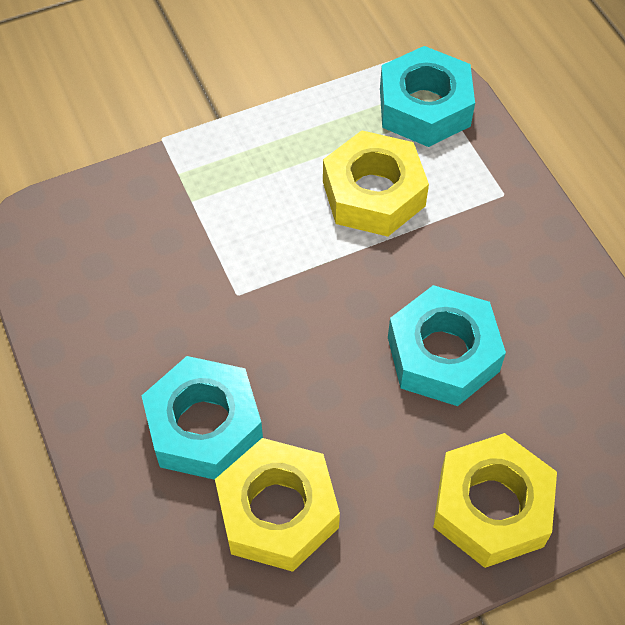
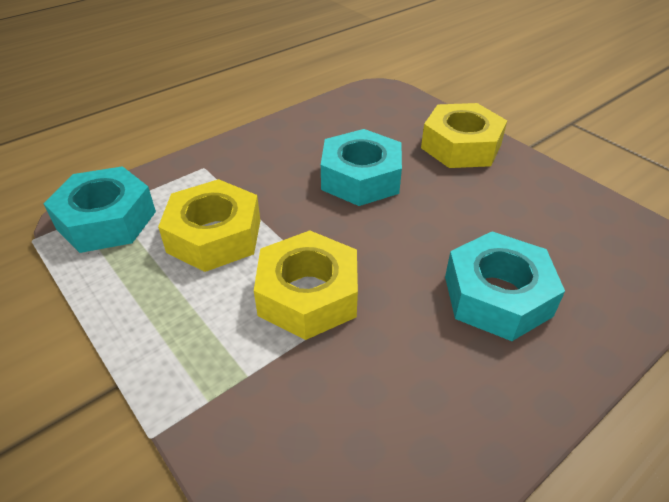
camera: 105 degrees left, 15 degrees down
yellow nut [215,438,340,572] -> yellow nut moved to [254,230,358,340]

